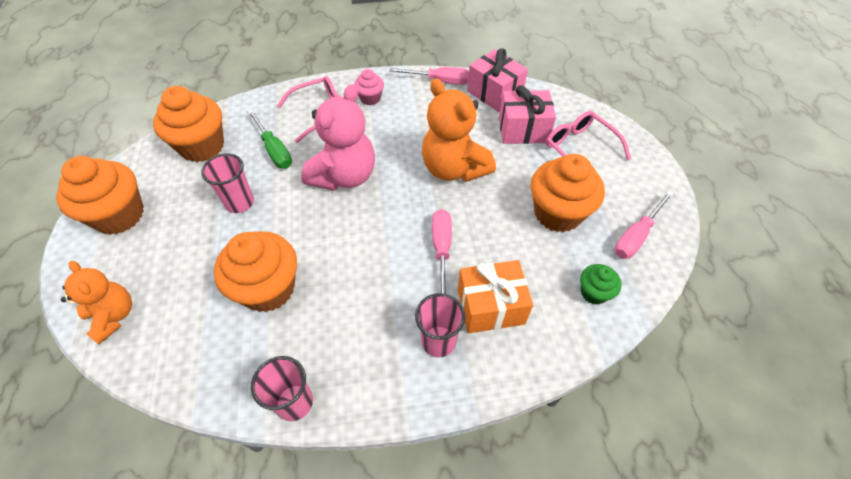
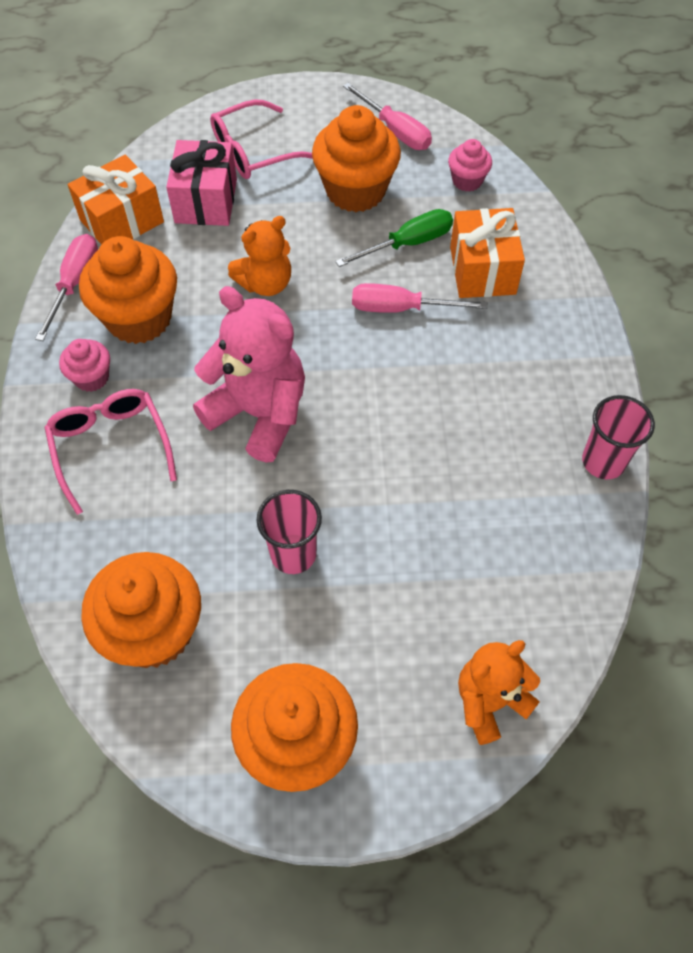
camera: 85 degrees left, 5 degrees up
orange cupcake [214,231,297,312] -> orange cupcake moved to [79,236,177,344]
green screwdriver [248,110,292,168] -> green screwdriver moved to [335,209,453,267]
pink cup [415,293,466,357] -> none
orange teddy bear [422,78,496,182] -> orange teddy bear [228,216,291,296], size x0.63
pink gift [467,48,528,112] -> orange gift [68,155,164,245]
green cupcake [580,264,621,305] -> pink cupcake [448,139,492,192]

